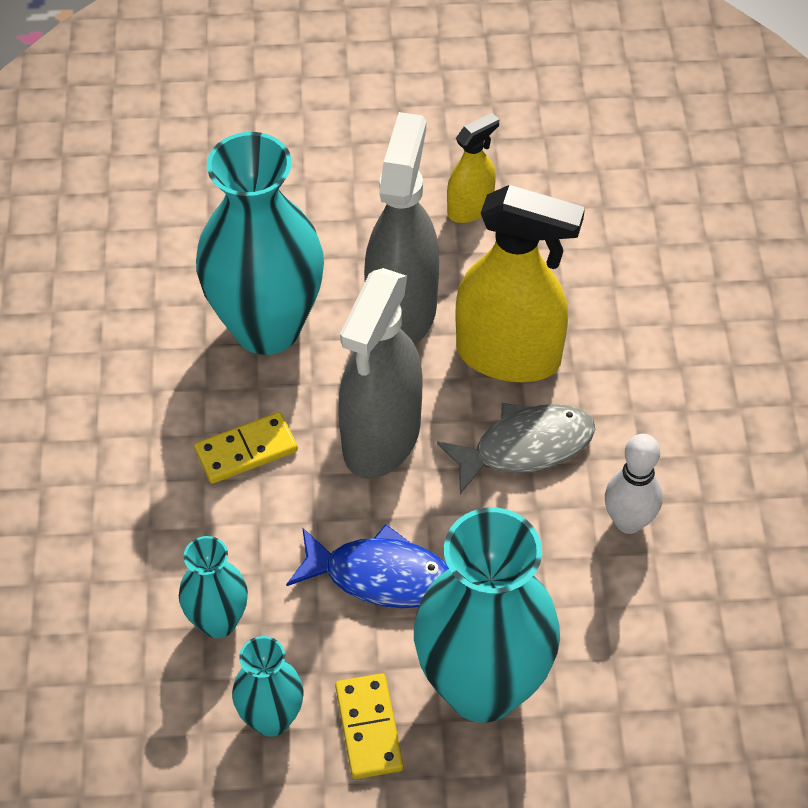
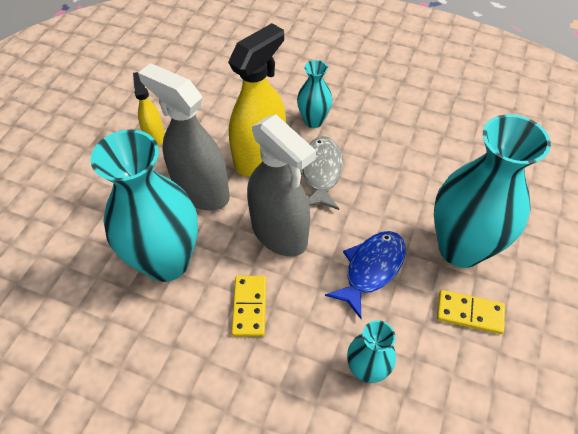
camera: 65 degrees left, 0 degrees up
turquoise vase [232,636,303,737] -> turquoise vase moved to [297,60,332,128]
white bowling pin [605,434,663,534] -> none

